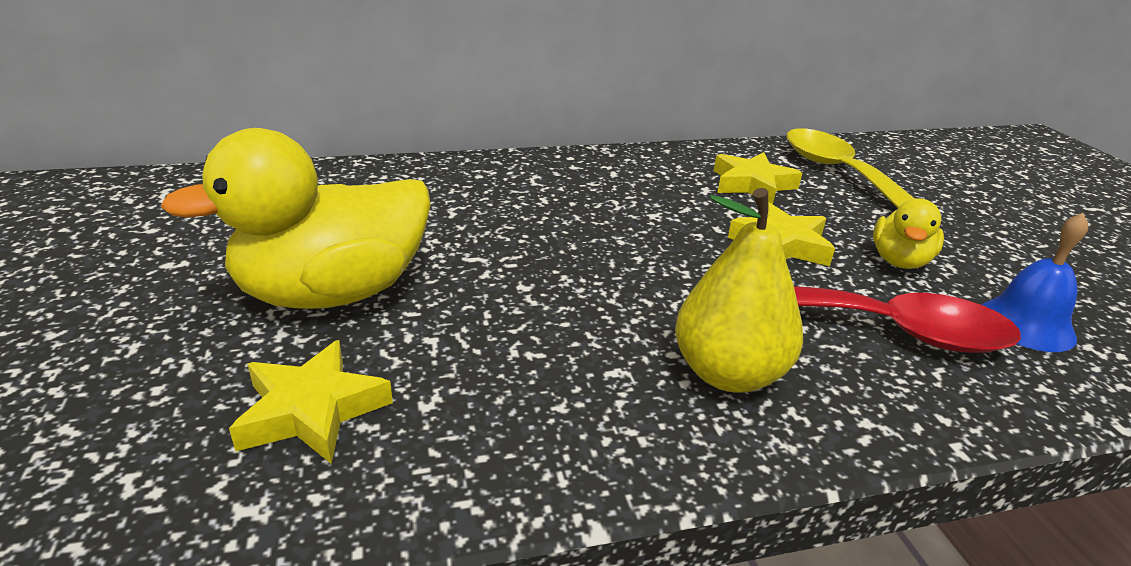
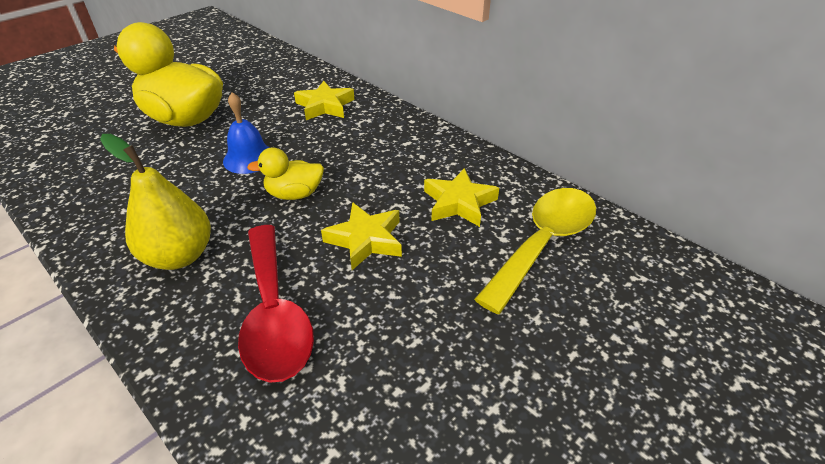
camera: 60 degrees right, 10 degrees up
yellow star [229,340,393,464] -> yellow star moved to [294,81,354,120]
yellow duck [873,199,944,269] -> yellow duck moved to [247,147,324,200]
blue bell [982,213,1088,352] -> blue bell moved to [223,92,270,174]

